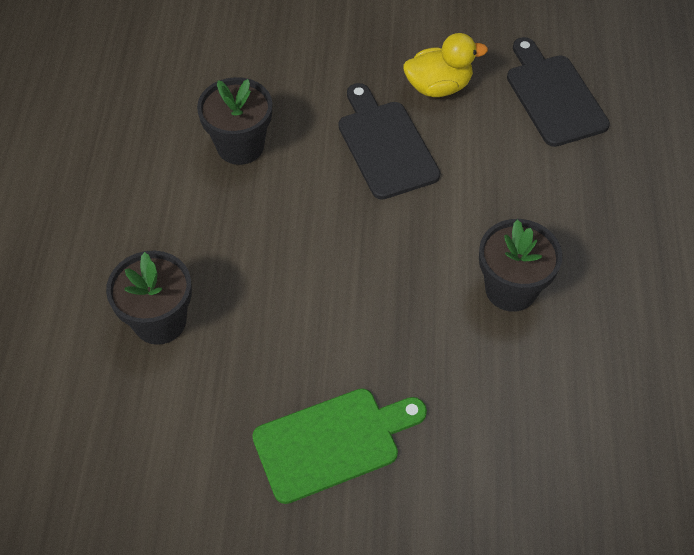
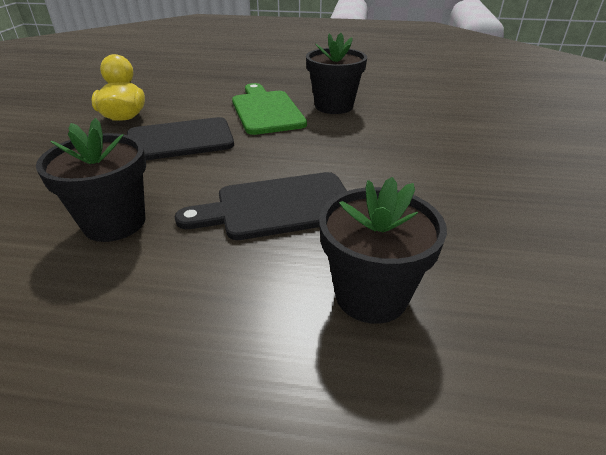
camera: 85 degrees left, 20 degrees down
green cutting board [252,388,427,504] -> green cutting board moved to [232,83,307,135]
black cutting board [507,37,610,147] -> black cutting board moved to [175,172,347,240]

